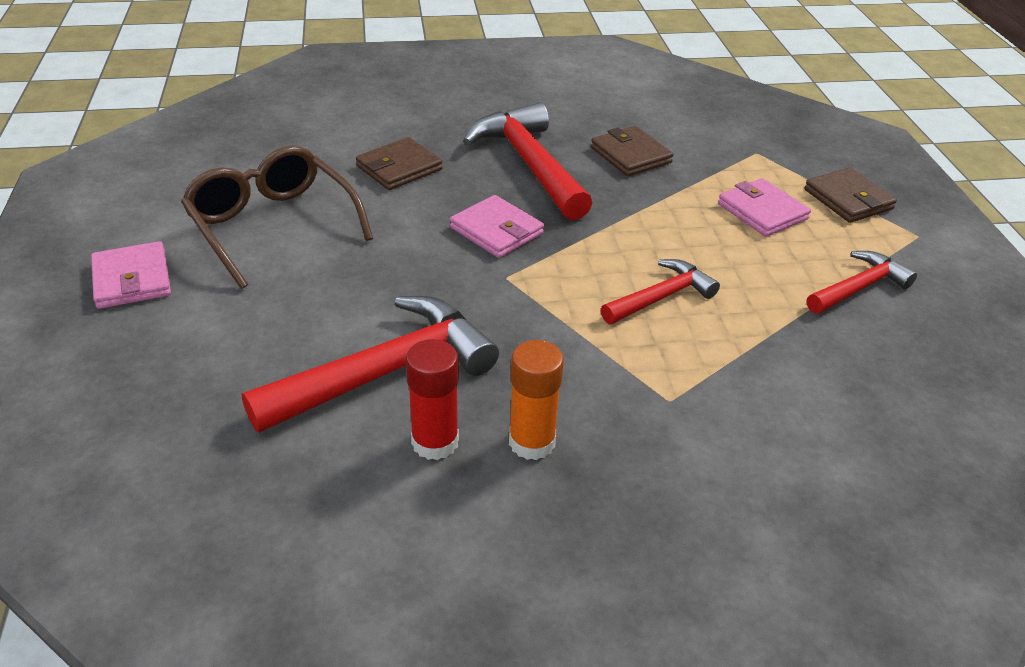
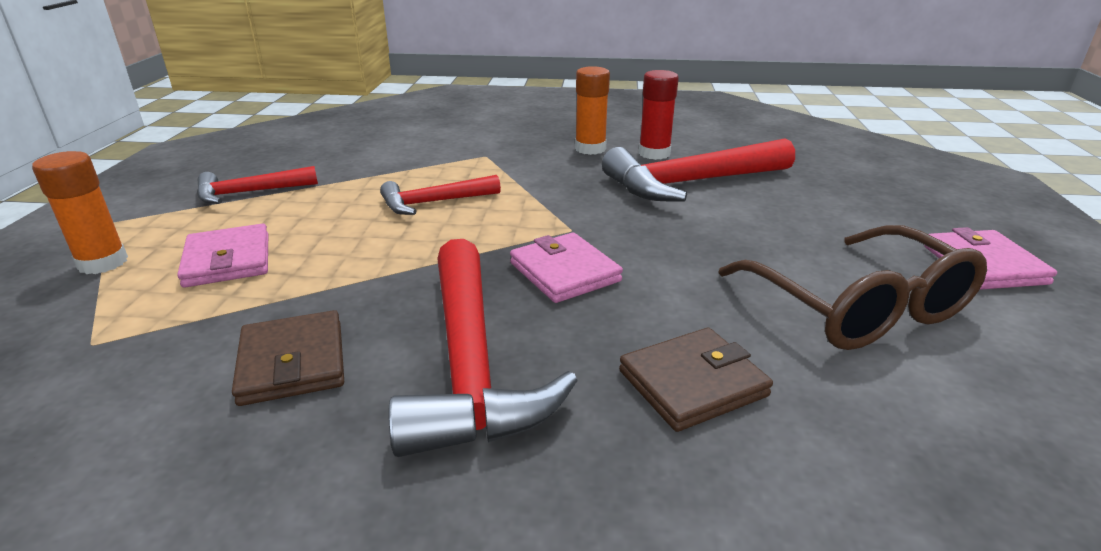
camera: 165 degrees left, 10 degrees down
brown wallet [804,168,897,223] -> orange glue stick [32,151,128,274]

